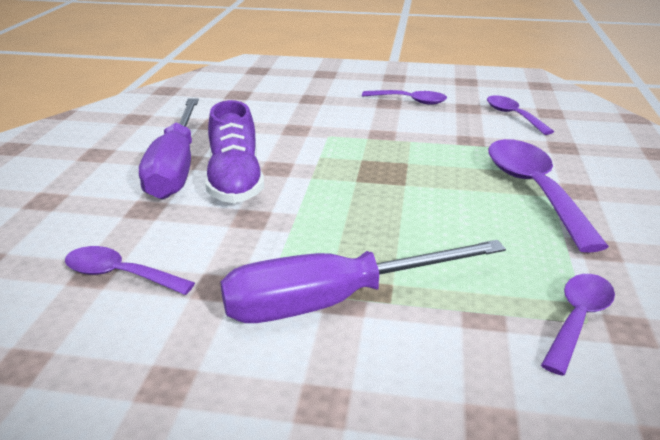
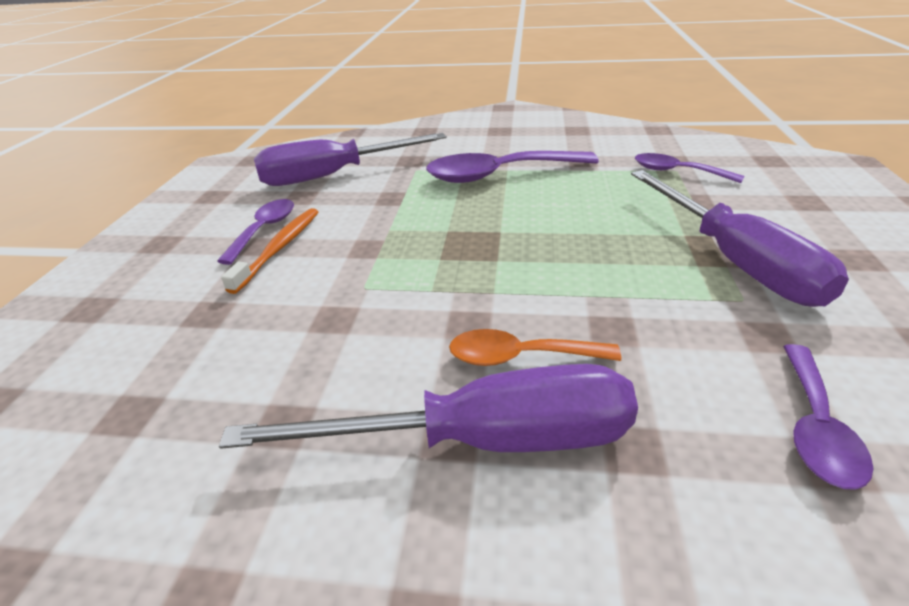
camera: 90 degrees left, 5 degrees up
purple shoe [205,100,264,203] -> orange spoon [449,329,621,366]
purple spoon [487,95,554,135] -> purple screwdriver [254,133,447,186]
none -> orange toothbrush [221,208,318,294]

